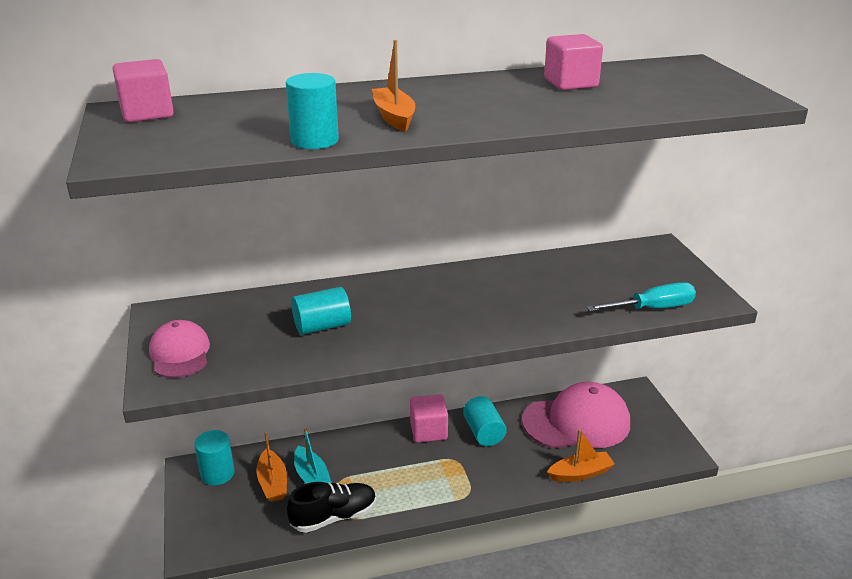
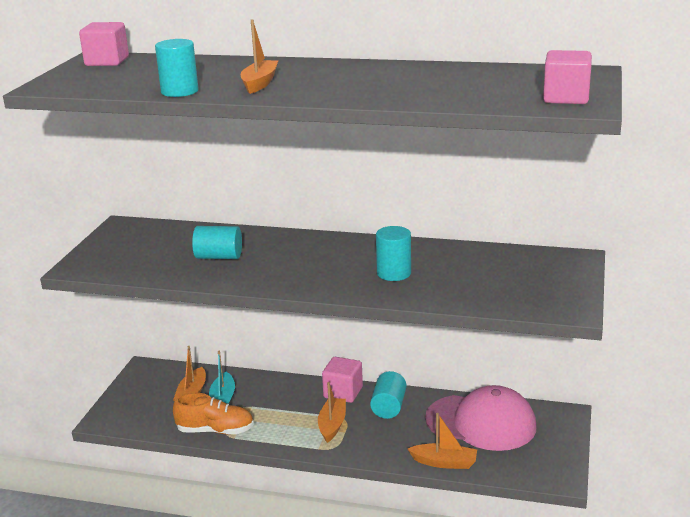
camera: 30 degrees right, 5 degrees down
pink cap [149,320,210,378] -> none
turquoise cylinder [194,430,234,485] -> turquoise cylinder moved to [376,226,411,281]
black shoe [287,482,376,533] -> orange shoe [173,393,254,435]
pink cube [544,34,603,90] -> pink cube moved to [543,50,592,104]
turquoise screwdriver [586,282,696,311] -> none
none -> orange boat [318,382,346,443]

